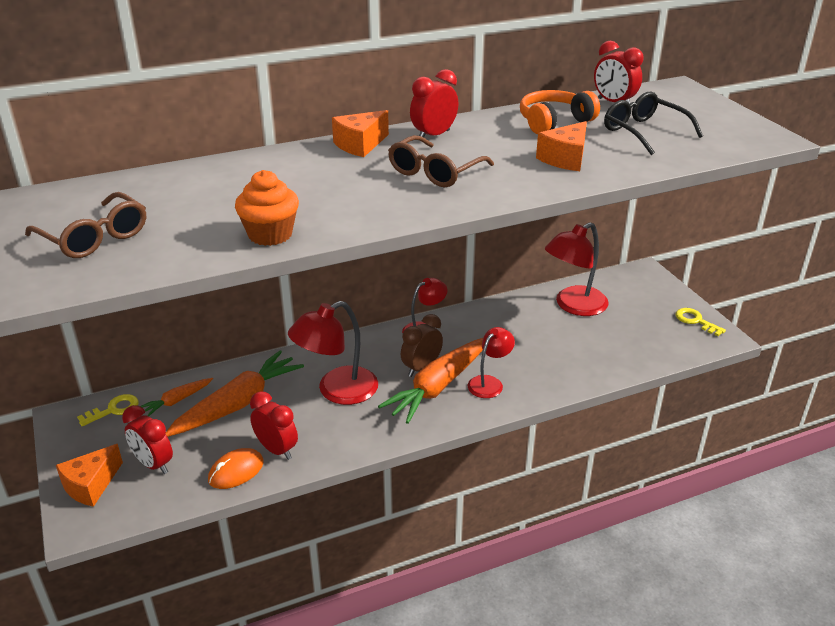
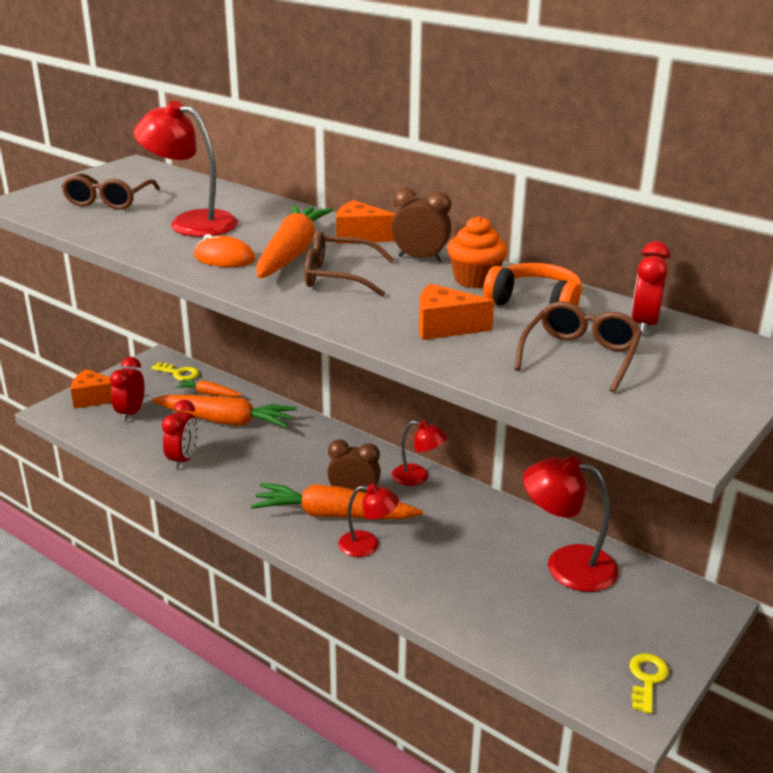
camera: 60 degrees right, 5 degrees down
orange mouse [208,448,264,489] -> orange mouse moved to [194,234,255,267]
orange cupcake [235,170,299,246] -> orange cupcake moved to [447,216,507,288]
red lamp [288,301,378,405] -> red lamp moved to [133,100,238,237]
red clock [410,69,458,138] -> brown clock [391,188,451,262]
black glasses [604,92,703,155] -> brown glasses [514,301,642,393]
none -> orange carrot [256,205,333,279]

